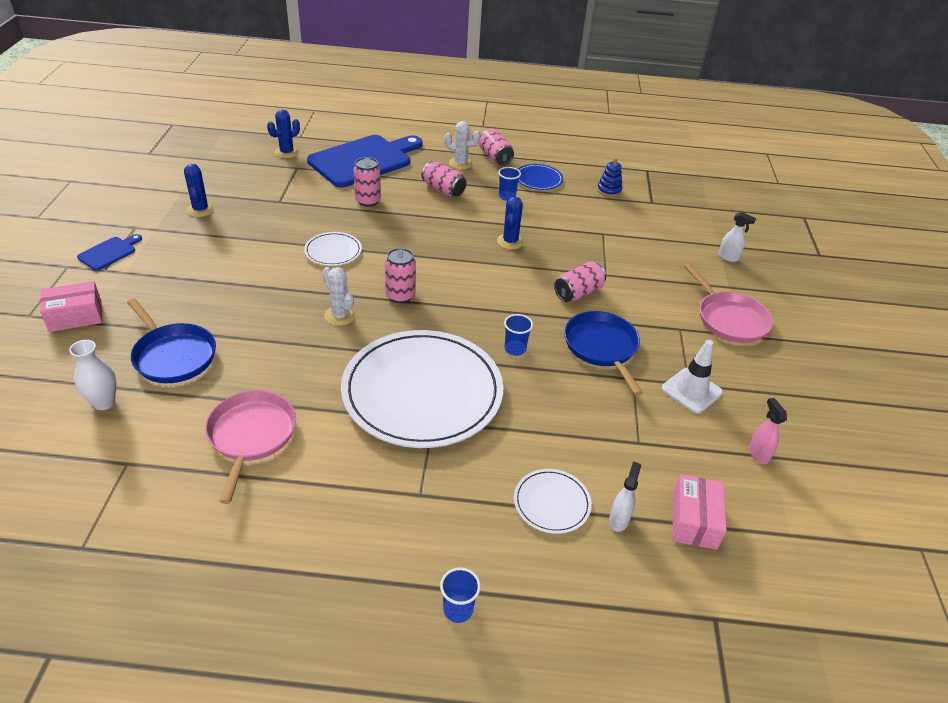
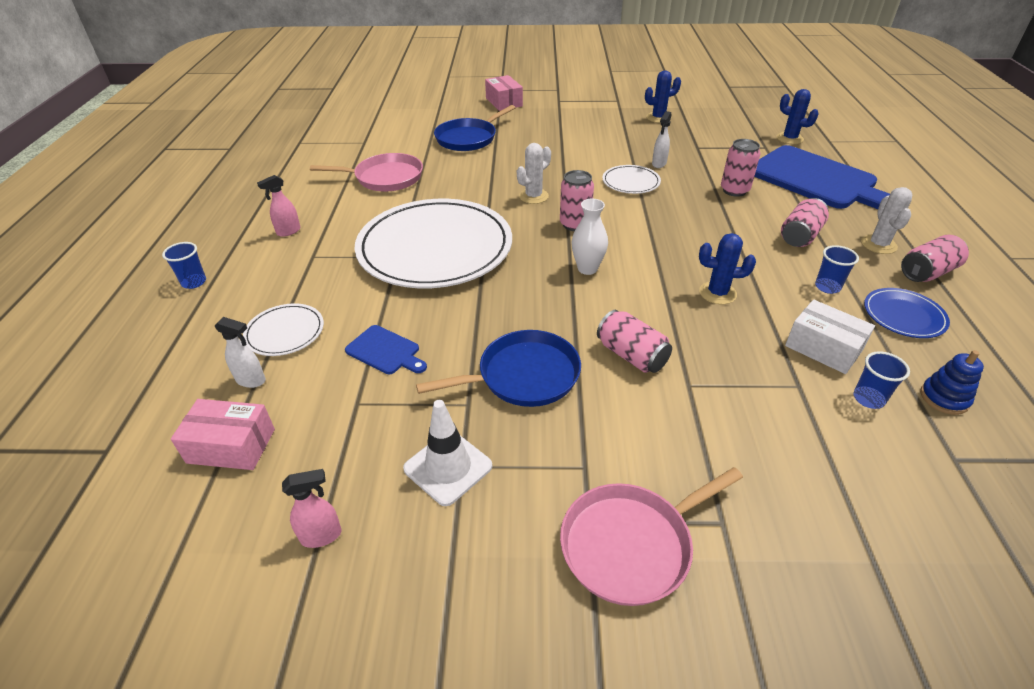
camera: 90 degrees right, 0 degrees up
white vase [69,340,116,410] -> white vase moved to [571,199,608,275]
blue cutting board [77,234,142,271] -> blue cutting board moved to [345,325,427,374]
blue cup [504,314,533,356] -> blue cup moved to [853,351,910,409]
white spray bottle [718,212,756,262] -> white spray bottle moved to [652,111,672,168]
none -> pink spray bottle [257,175,300,237]
none -> white box [785,300,875,374]

